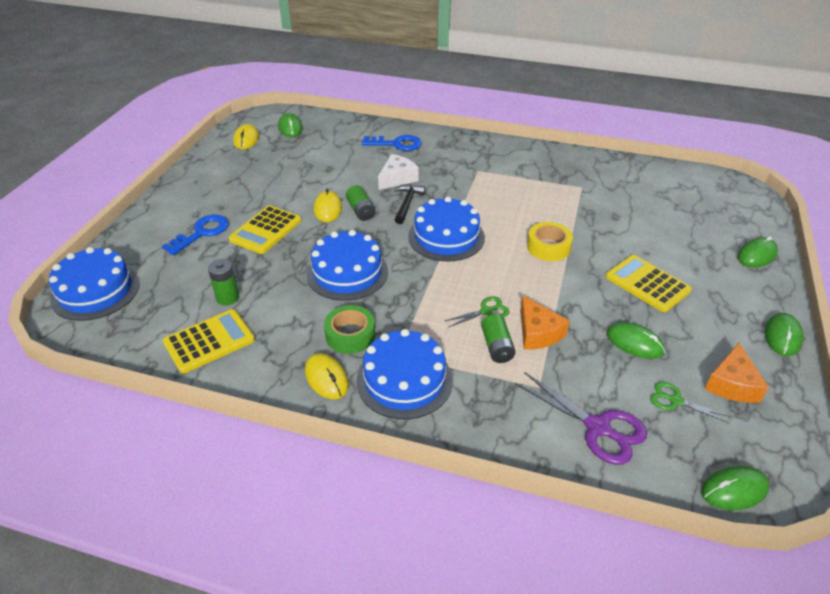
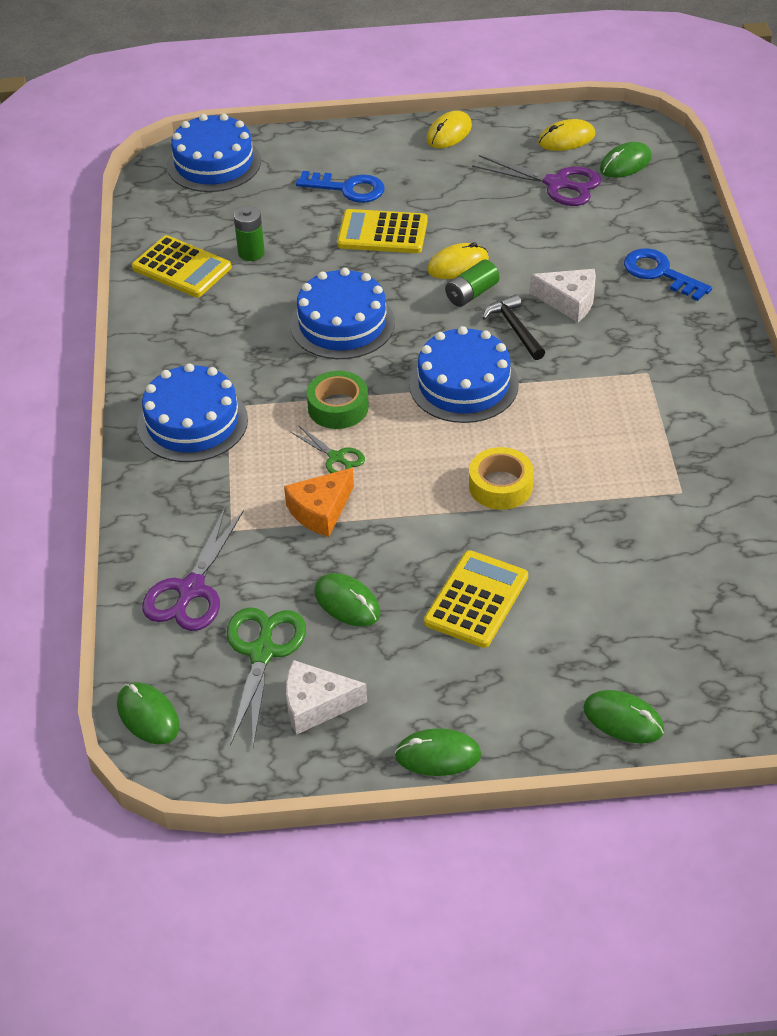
camera: 70 degrees right, 5 degrees up
yellow mouse [305,353,349,399] -> yellow mouse moved to [427,111,472,148]
green tape [324,305,375,354] -> green tape moved to [307,371,369,429]
blue key [362,135,422,151] -> blue key turned 150 degrees clockwise [624,248,712,301]
black hammer [394,184,426,224] -> black hammer turned 105 degrees counterclockwise [483,294,545,360]
green battery [481,314,516,363] -> none
green mouse [607,322,665,359] -> green mouse turned 60 degrees counterclockwise [314,573,381,626]
green scissors [650,382,731,424] -> green scissors [227,607,306,747], size x1.76
orange cheese [705,343,769,403] -> white cheese [286,660,367,735]
none -> purple scissors [472,155,601,206]

